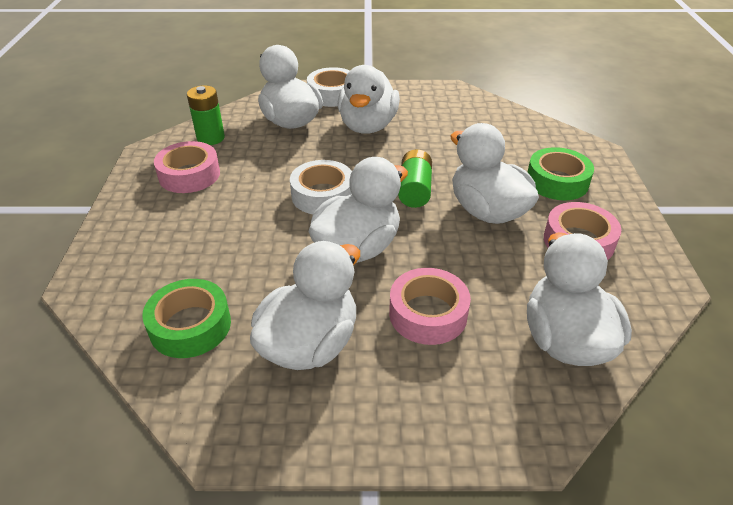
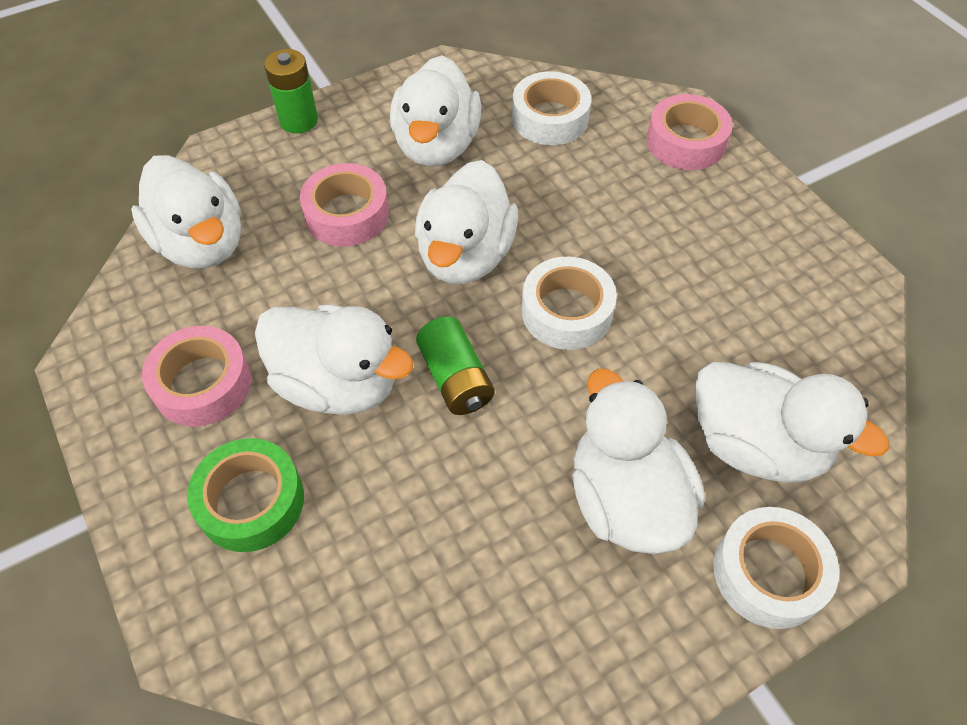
camera: 150 degrees right, 15 degrees up
green tape [142,279,231,358] -> white tape [512,71,591,145]
pink tape [154,141,220,193] -> pink tape moved to [647,94,732,170]
green battery [187,85,225,145] -> green battery moved to [264,49,318,133]

